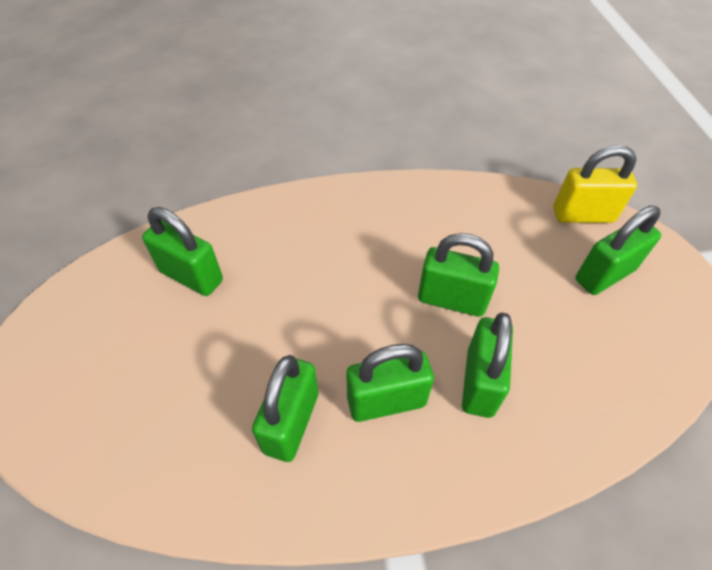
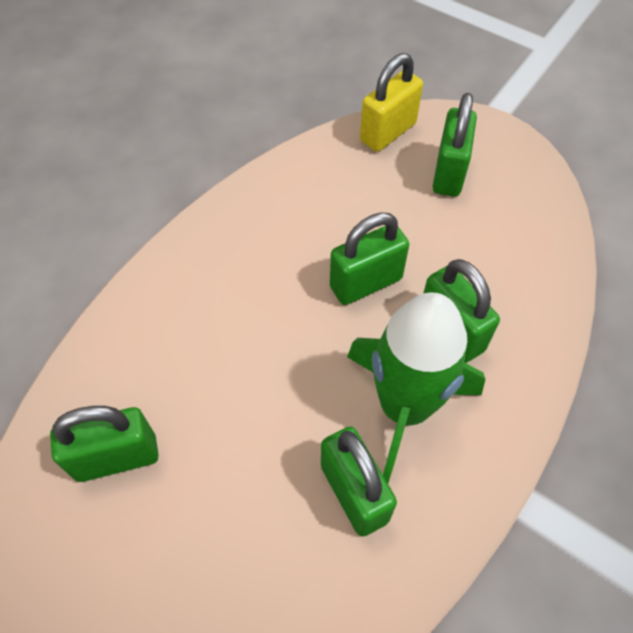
camera: 45 degrees left, 5 degrees up
green padlock [346,344,434,422] -> green rocket [347,292,485,483]

